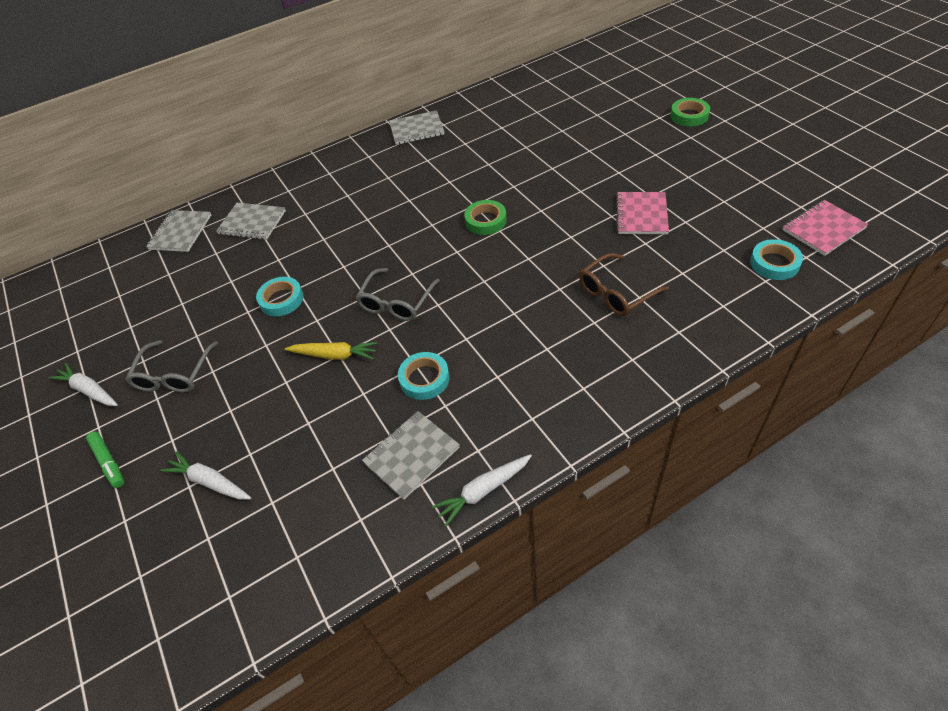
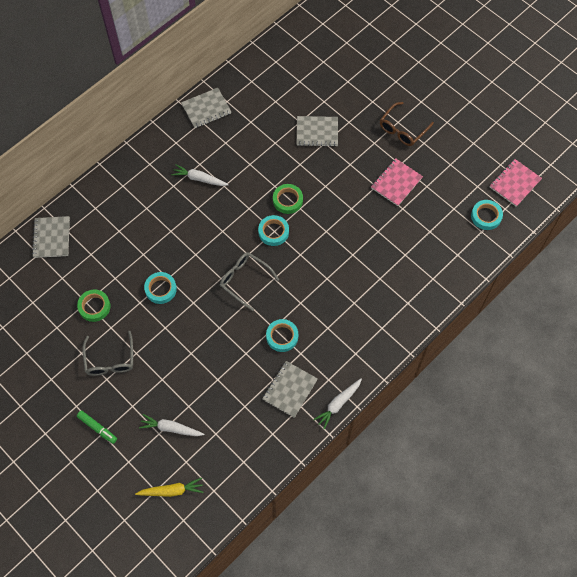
camera: 20 degrees left, 15 degrees up
white carrot [49,363,118,406] -> white carrot moved to [171,164,229,186]
grey notebook [216,203,286,240] -> grey notebook moved to [297,116,338,147]
yellow carrot [285,342,378,360] -> yellow carrot moved to [135,477,203,497]
grey glasses [355,268,440,321] -> grey glasses turned 120 degrees clockwise [220,252,279,311]
brown glasses [579,253,669,316] -> brown glasses moved to [380,102,434,146]
pink notebook [616,192,669,234] -> pink notebook turned 45 degrees clockwise [371,159,423,206]
green tape [670,98,710,127] -> green tape moved to [77,289,110,322]
none -> turquoise tape [258,215,289,246]

